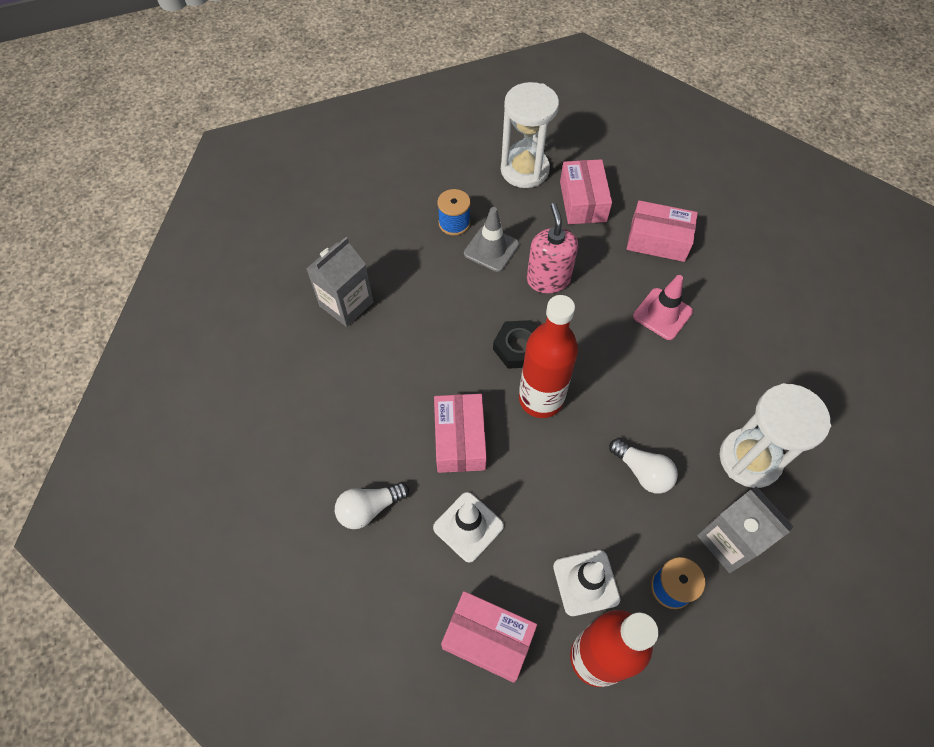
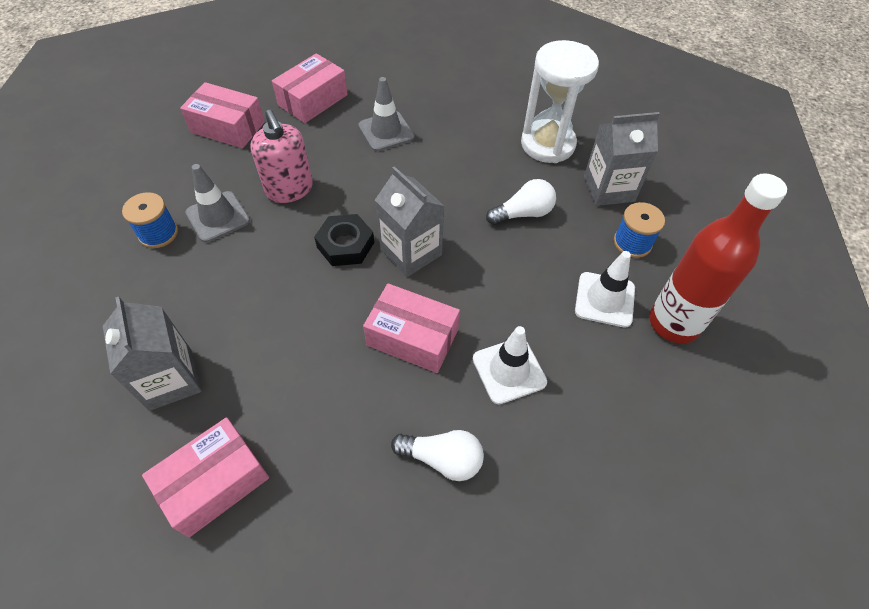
camera: 65 degrees left, 5 degrees down
white light bulb [335,482,409,529] -> white light bulb turned 75 degrees counterclockwise [391,430,484,481]
pink box [441,591,537,683] -> pink box moved to [142,417,269,538]
white hourglass [501,82,559,188] -> none
red bottle [519,295,578,418] -> grey carton [375,166,444,277]
pink soap dispenser [527,203,578,293] -> pink soap dispenser turned 135 degrees counterclockwise [250,110,313,203]
pink traffic cone [633,275,693,340] -> grey traffic cone [358,77,414,151]

